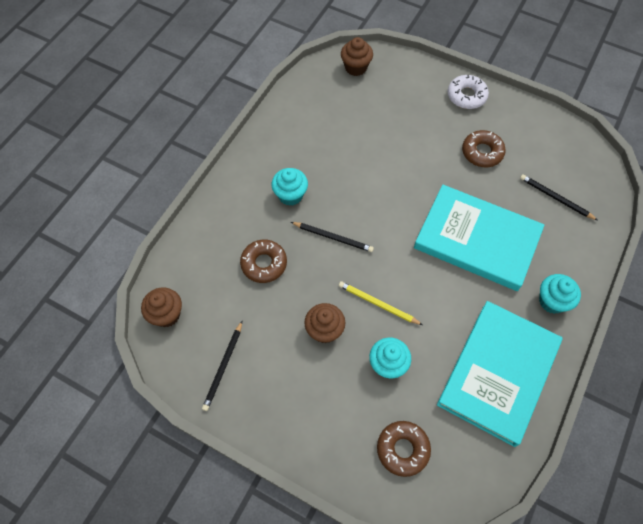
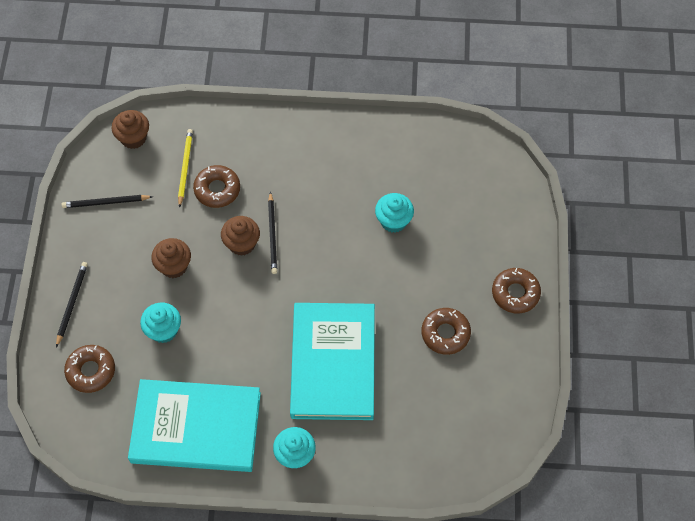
camera: 65 degrees right, 0 degrees up
turquoise cupcake [271,168,308,206] -> turquoise cupcake moved to [375,193,414,233]
yellow pencil [339,281,423,325] -> yellow pencil moved to [178,129,193,208]
brown cupcake [341,37,373,76] -> brown cupcake moved to [221,216,260,256]
white donut [448,75,489,109] -> brown donut [492,268,541,314]
black pencil [520,174,597,220] -> black pencil moved to [56,262,88,347]

